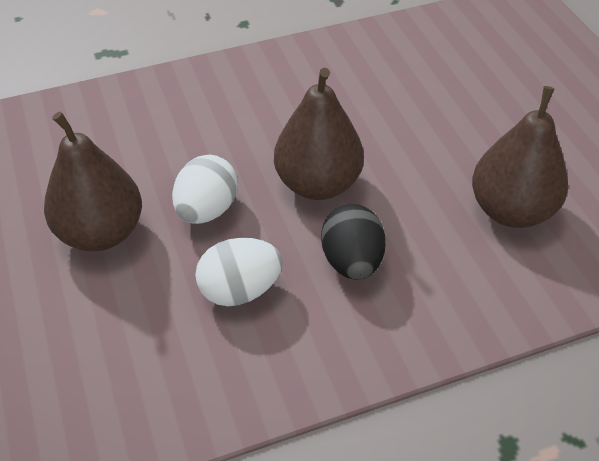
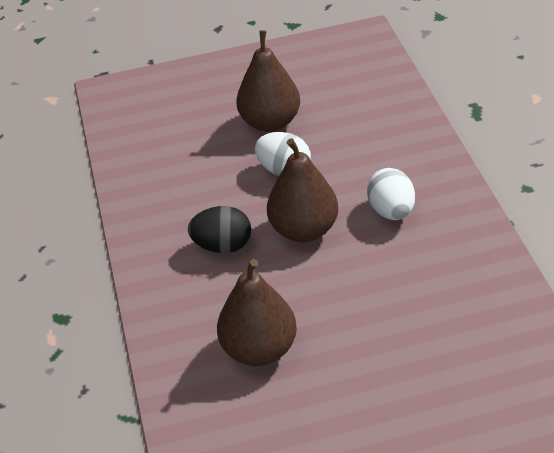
camera: 100 degrees right, 5 degrees down
white egg [195,238,283,306] -> white egg moved to [367,168,415,220]

